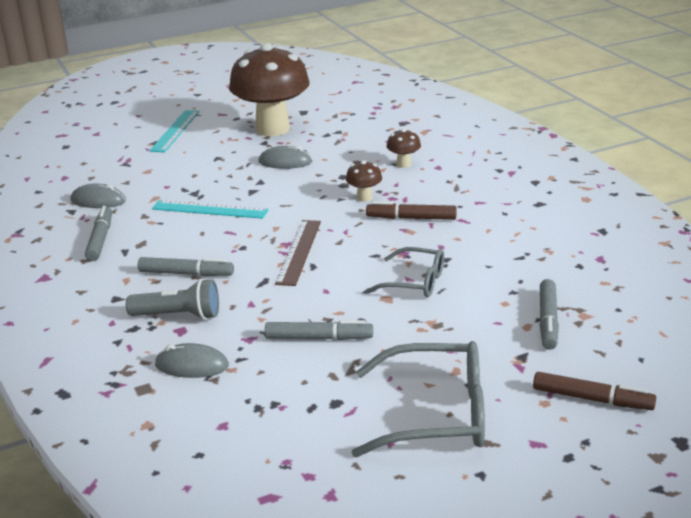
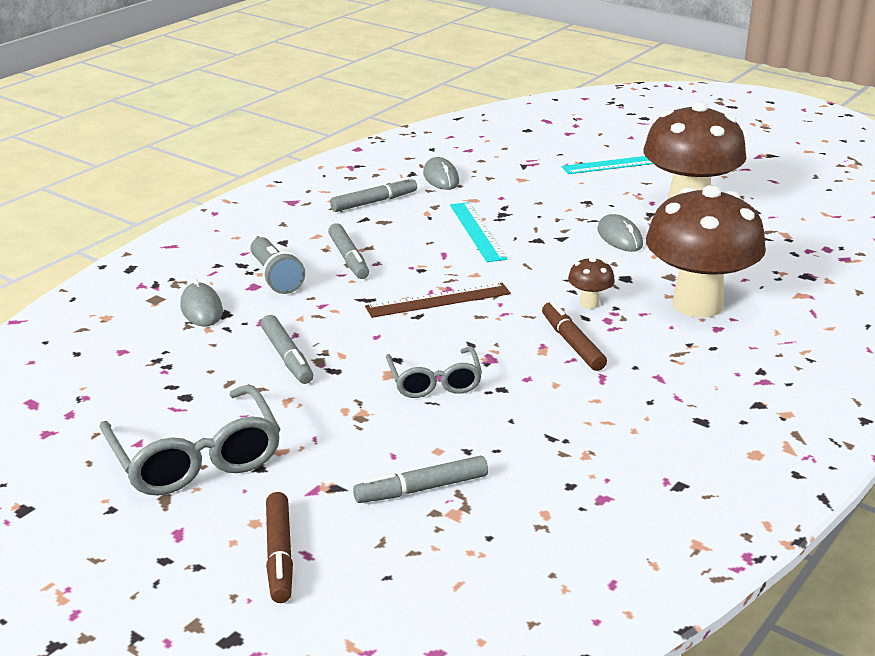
camera: 60 degrees right, 0 degrees up
brown mushroom [387,129,421,168] -> brown mushroom [646,185,766,318], size x2.50

